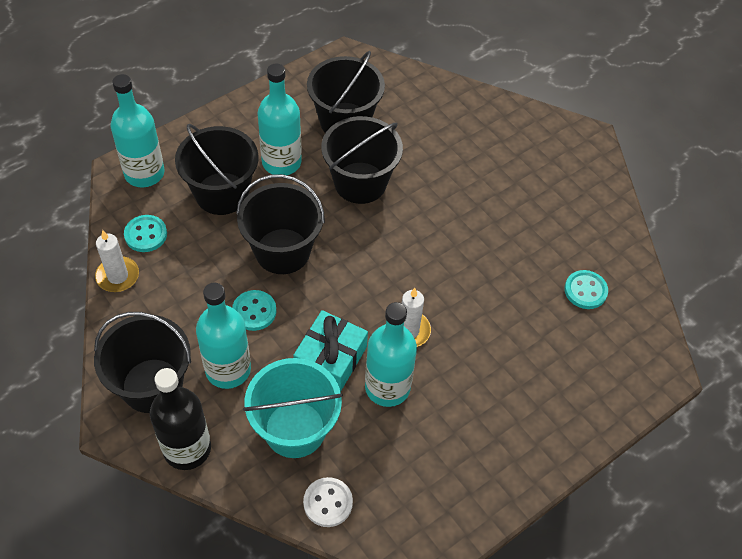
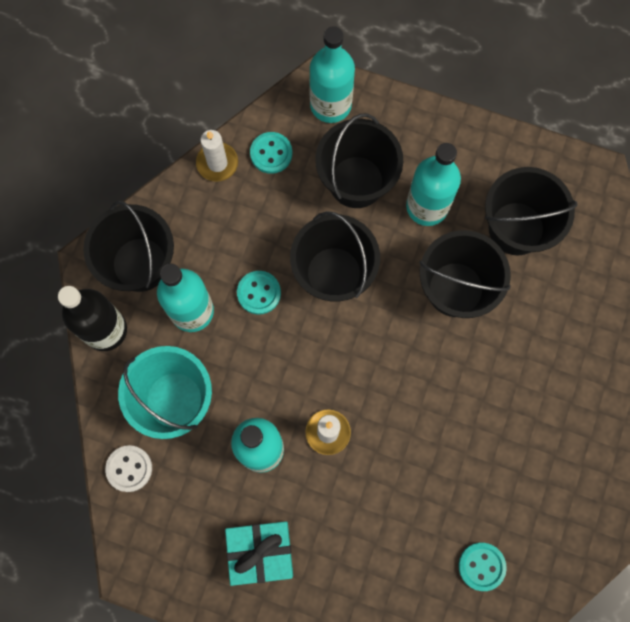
camera: 60 degrees right, 20 degrees up
turquoise gift [293,310,368,392] -> turquoise gift moved to [225,521,293,586]

